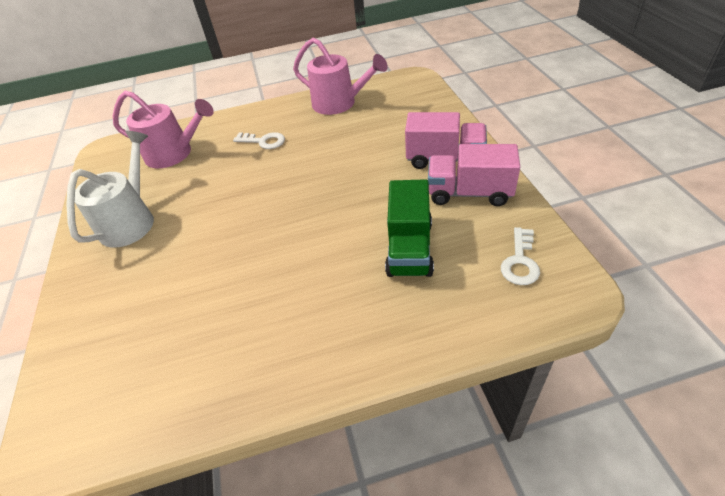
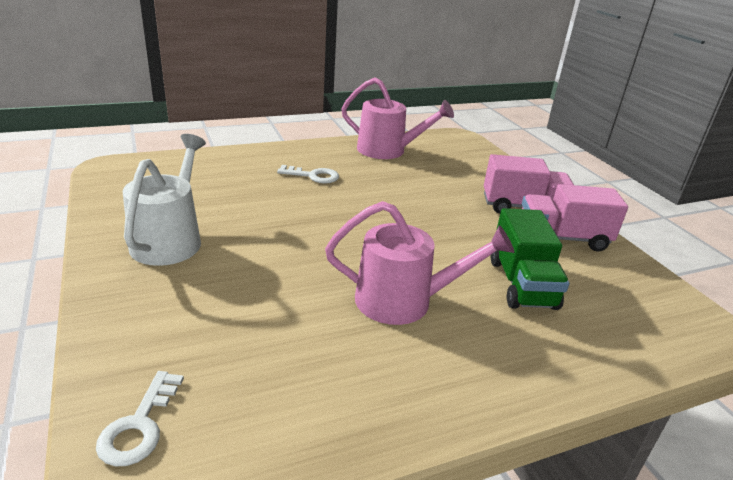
camera: 15 degrees left, 15 degrees down
pink watering can [113,91,214,168] -> pink watering can moved to [325,201,514,325]
white key [501,227,540,285] -> white key moved to [96,371,184,467]

